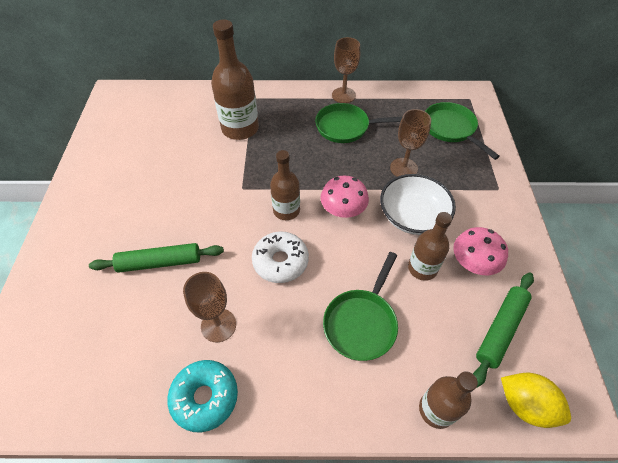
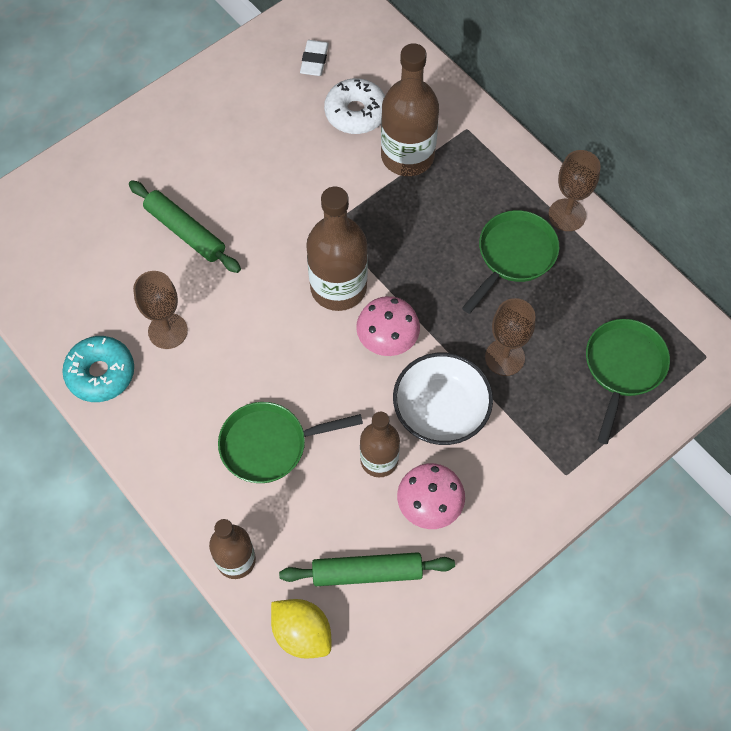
camera: 50 degrees right, 10 degrees up
white donut [252,232,309,283] -> white donut moved to [324,78,385,134]
brown bottle [270,150,300,220] -> brown bottle [306,187,368,311], size x1.60
green pan [315,103,402,143] -> green pan turned 75 degrees clockwise [462,210,560,314]
yellow lemon [501,373,571,428] -> yellow lemon turned 45 degrees counterclockwise [271,599,331,659]
none -> white eraser [300,40,329,76]

